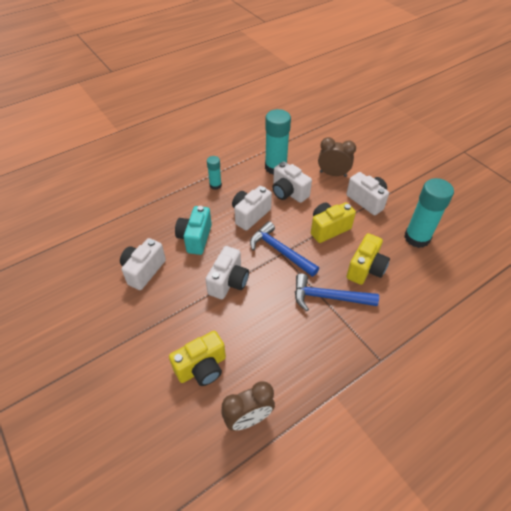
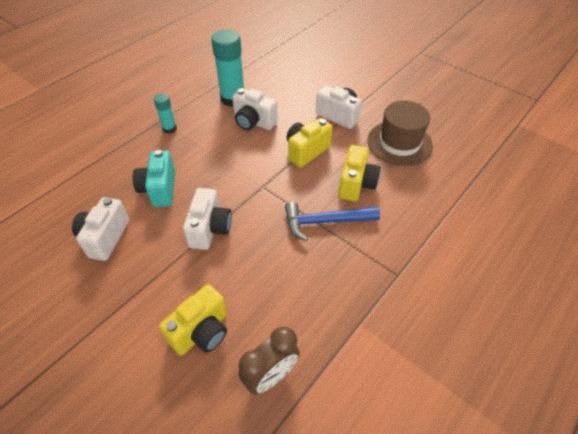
camera: 15 degrees left, 0 degrees up
white camera [232,186,272,231] -> none
blue hammer [250,221,319,277] -> none
brown clock [318,137,356,177] -> none
turquoise glue stick [404,178,454,248] -> brown hat [367,100,433,166]

